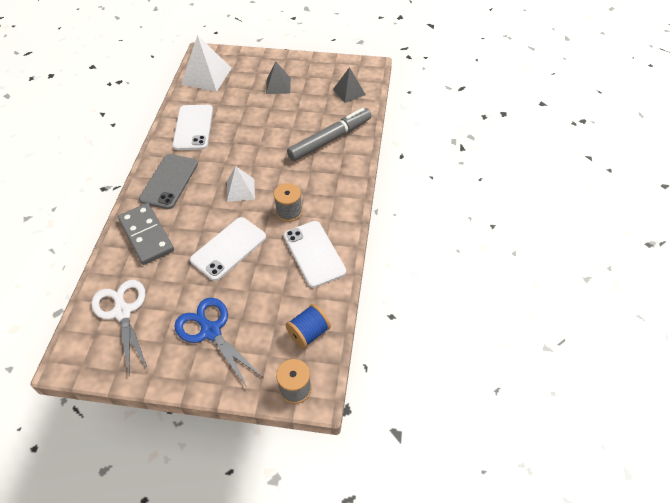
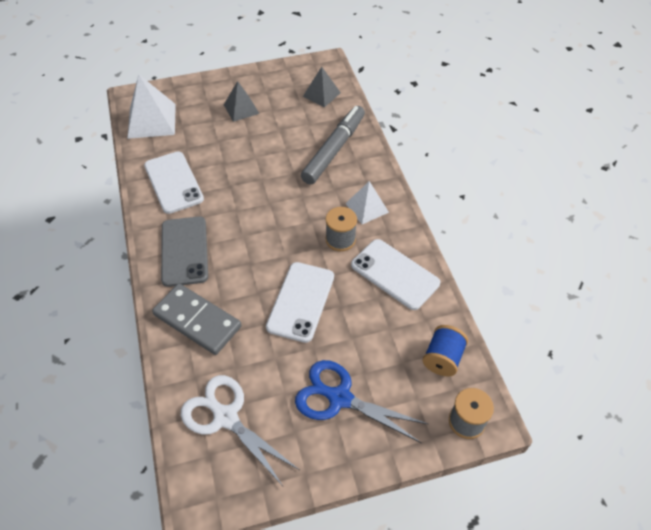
camera: 25 degrees left, 0 degrees up
white pyramid [227,166,255,202] -> white pyramid moved to [345,181,389,224]

